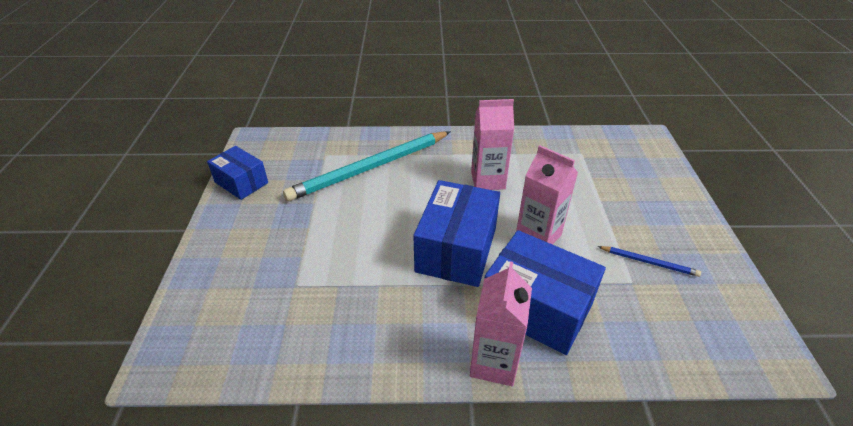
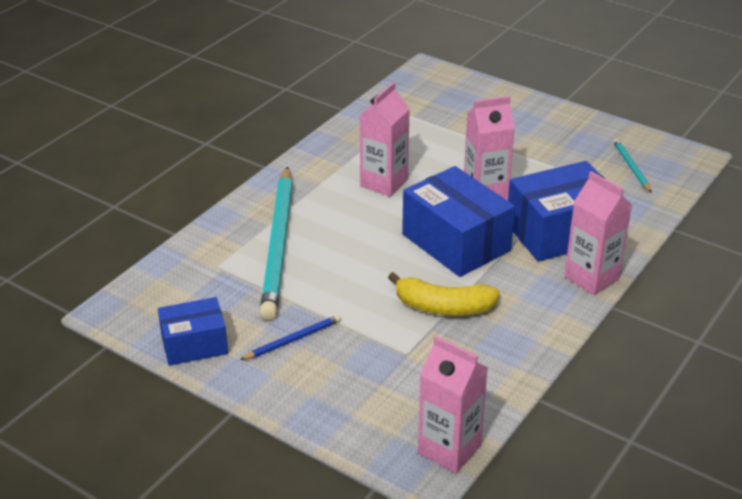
camera: 55 degrees left, 5 degrees down
blue pencil [598,246,701,277] -> blue pencil moved to [240,315,341,360]
none -> yellow banana [388,272,500,316]
none -> pink carton [418,336,488,473]
none -> turquoise pencil [613,139,652,193]

